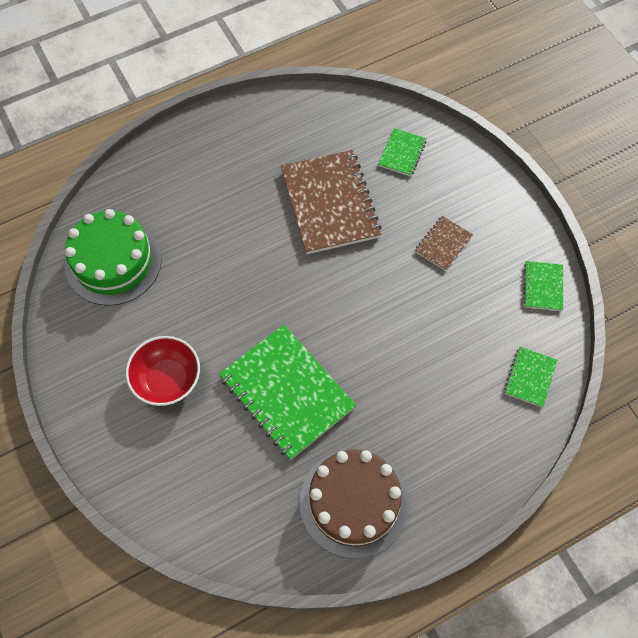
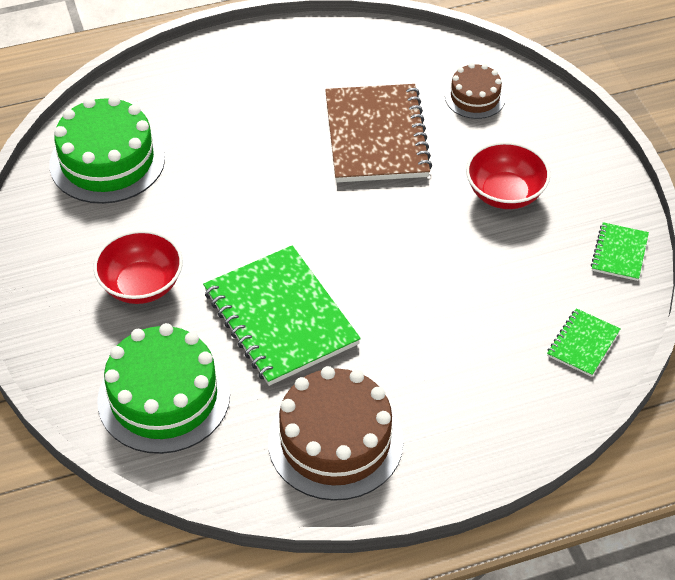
camera: 10 degrees right, 15 degrees down
green notebook [378,128,427,177] -> brown cake [445,63,506,119]
brown notebook [415,216,473,271] -> red bowl [466,142,550,209]
none -> green cake [97,323,230,454]

